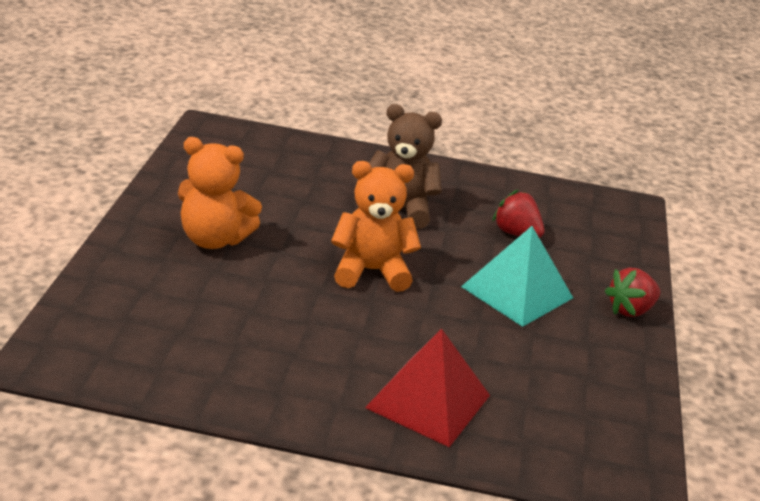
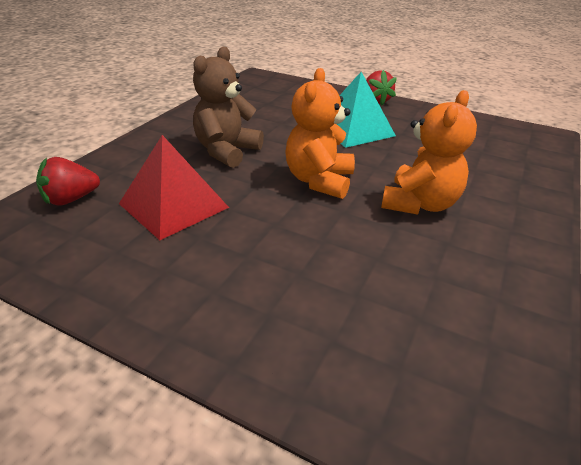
camera: 70 degrees left, 5 degrees up
orange teddy bear [178,137,262,249] -> orange teddy bear moved to [381,90,477,215]
red pyramid [365,329,490,447] -> red pyramid moved to [119,135,229,240]
red strawberry [492,189,544,238] -> red strawberry moved to [36,157,100,206]

